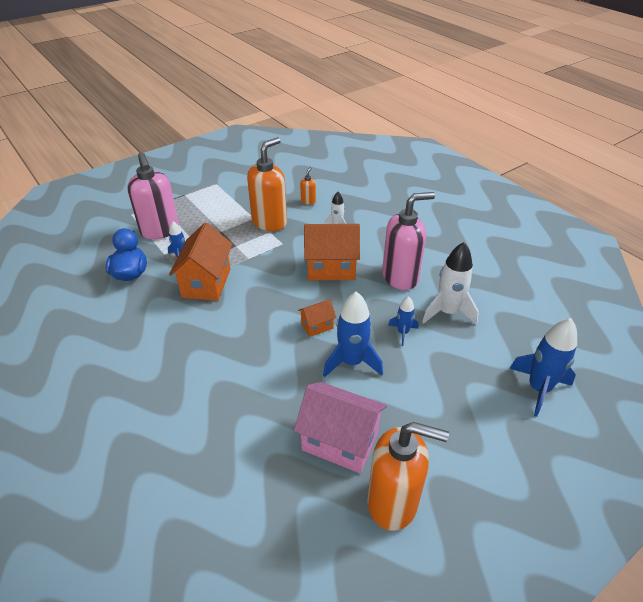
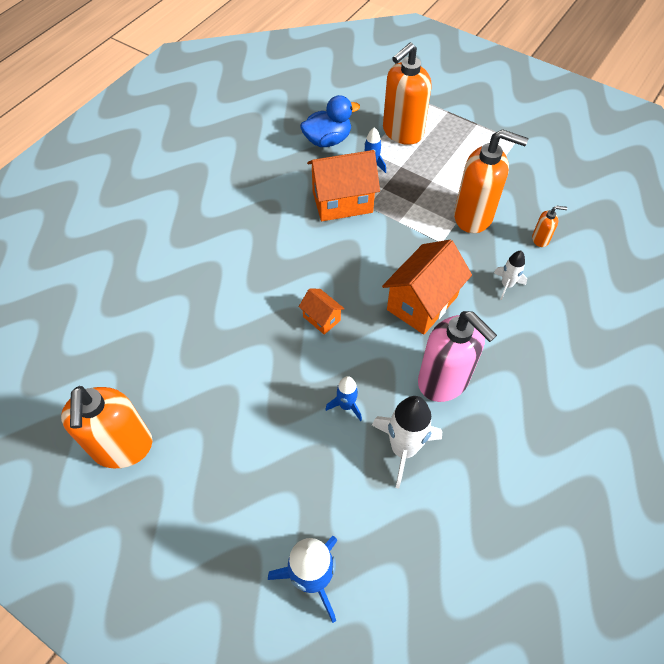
camera: 70 degrees right, 15 degrees up
pink soap dispenser [127,152,179,239] -> orange soap dispenser [383,43,431,145]
pink house [294,382,387,473] -> none
orange house [304,224,360,280] -> orange house turned 60 degrees clockwise [382,240,472,334]
blue rocket [323,292,383,377] -> none

